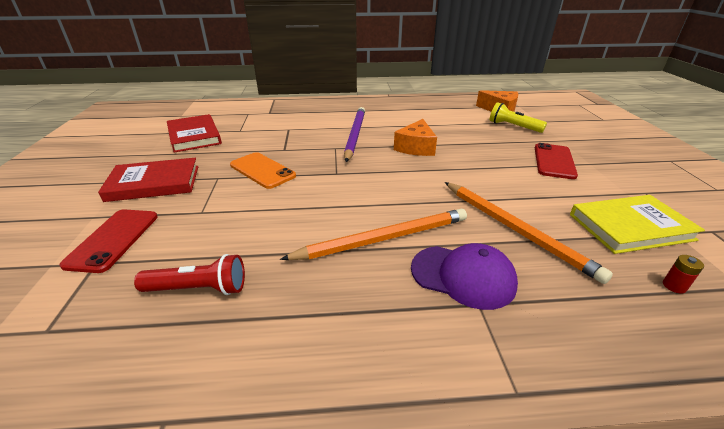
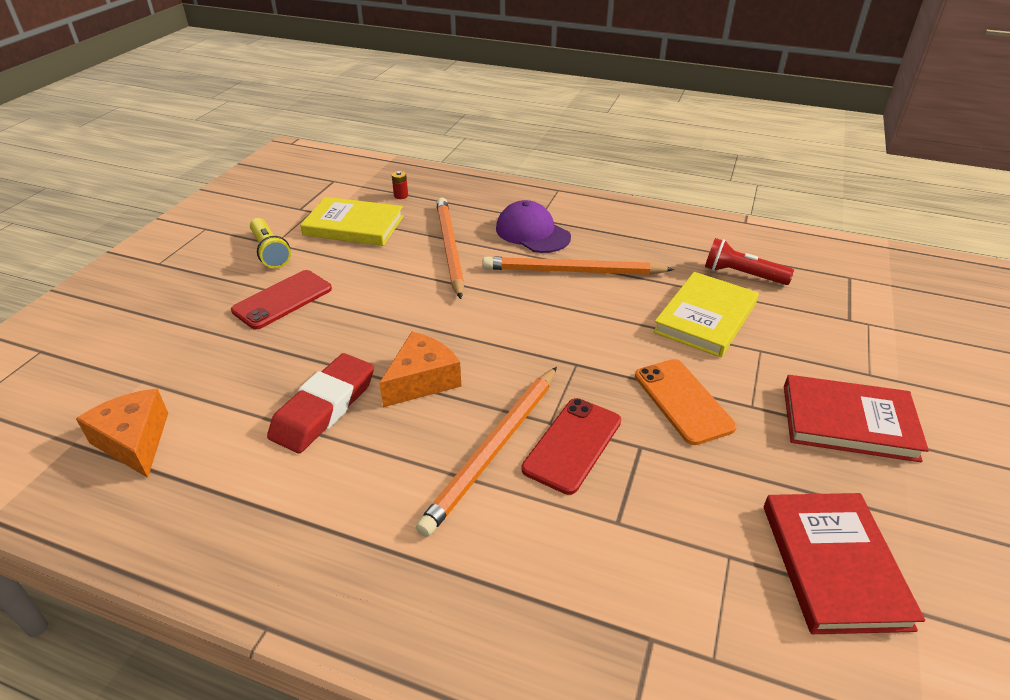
camera: 155 degrees left, 5 degrees up
red phone [59,209,158,273] -> red phone moved to [522,398,621,495]
purple pencil [344,107,365,162] -> orange pencil [416,367,557,537]
yellow flashlight [490,102,547,133] -> yellow flashlight moved to [250,218,291,268]
none -> red eraser [267,353,374,453]
none -> yellow book [653,272,759,357]

